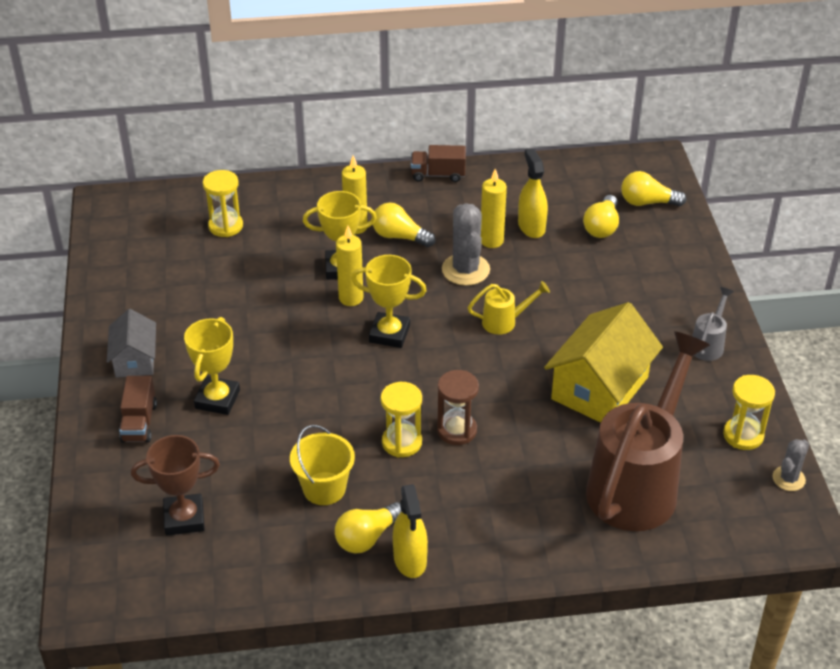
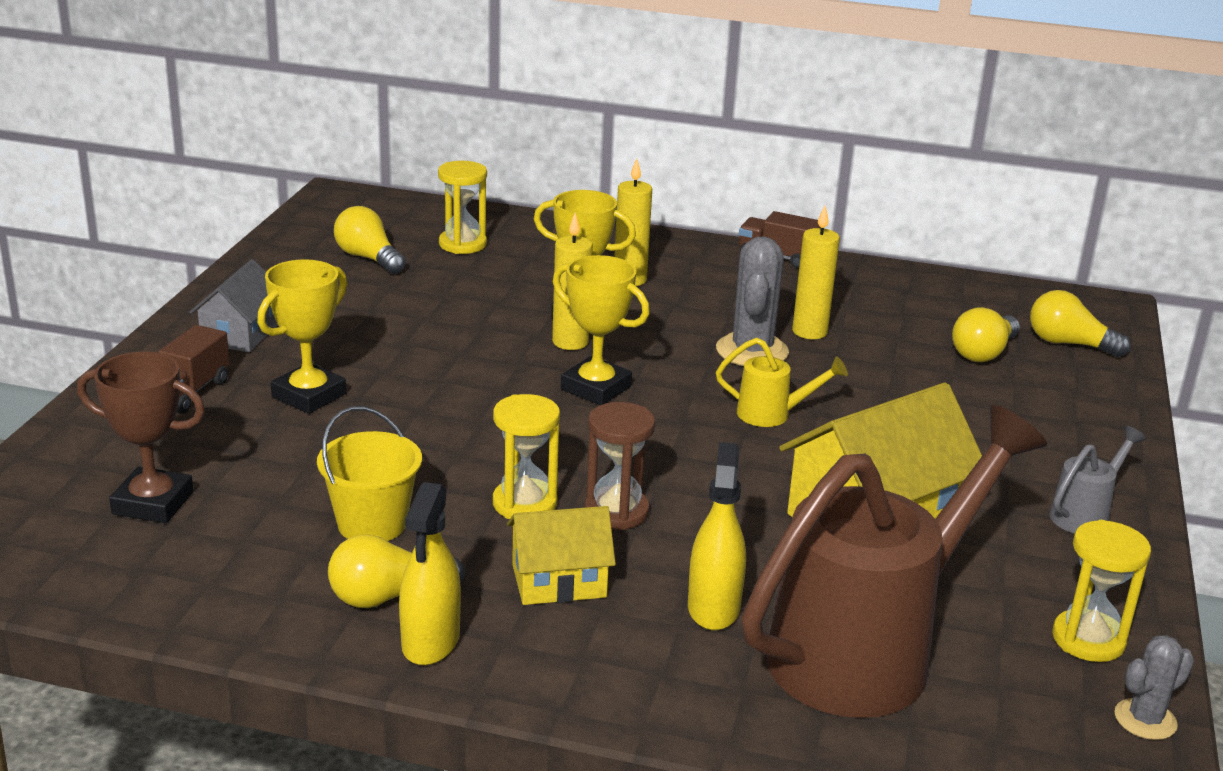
camera: 20 degrees right, 15 degrees down
yellow light bulb [373,203,435,247] -> yellow light bulb moved to [334,206,406,274]
yellow spray bottle [518,148,548,238] -> yellow spray bottle moved to [688,442,746,630]
none -> yellow house [507,506,616,605]

